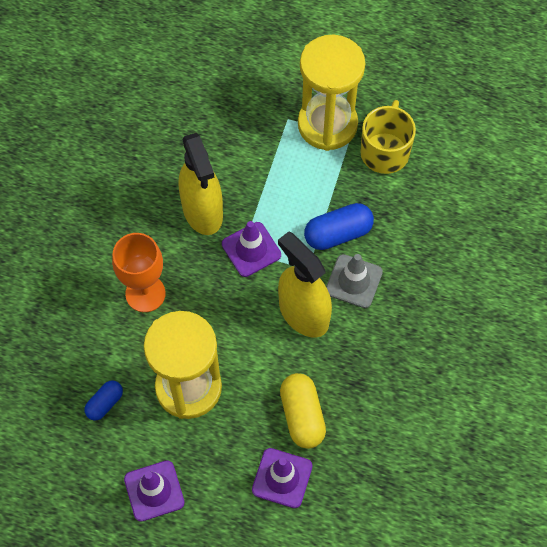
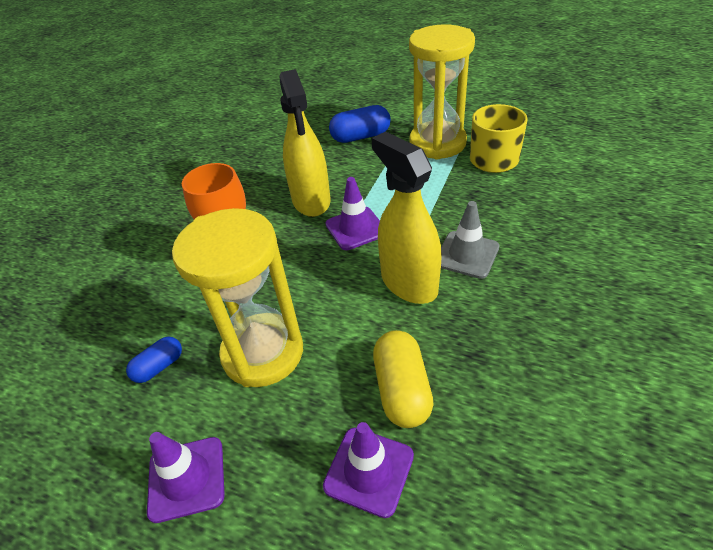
camera: 10 degrees right, 20 degrees down
blue capsule [304,203,374,250] -> blue capsule moved to [329,105,391,143]

